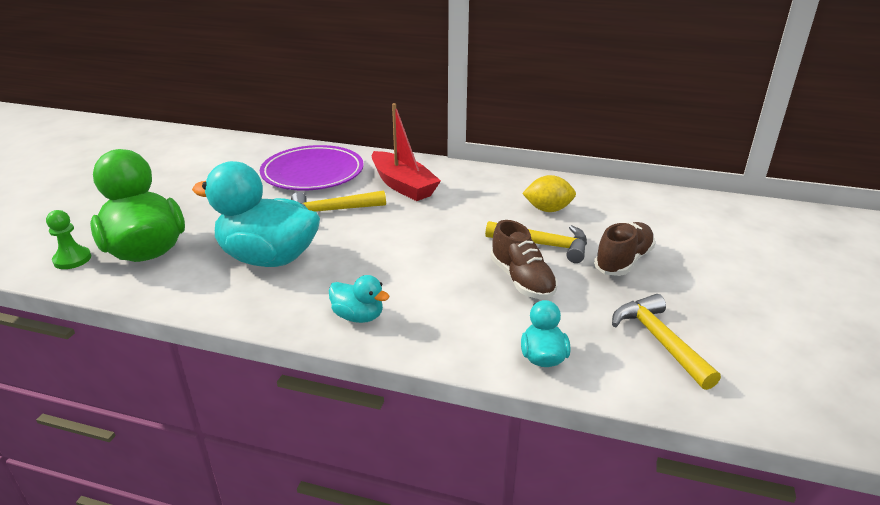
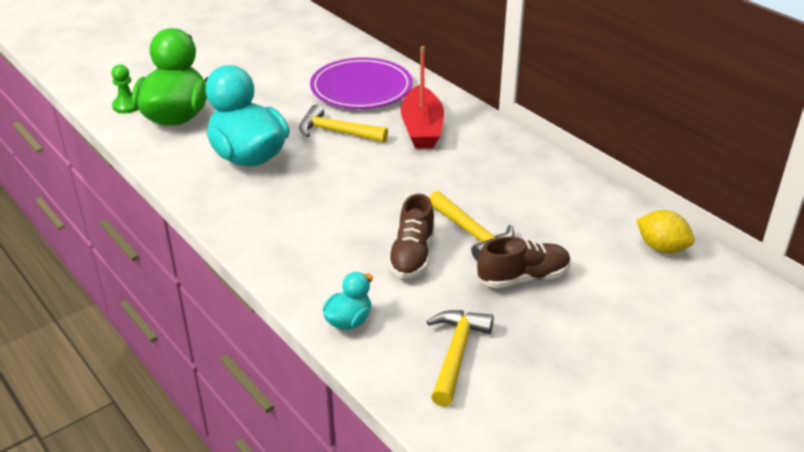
camera: 35 degrees right, 5 degrees up
turquoise duck [329,275,390,323] -> none
yellow lemon [522,175,576,212] -> yellow lemon moved to [636,210,695,253]

